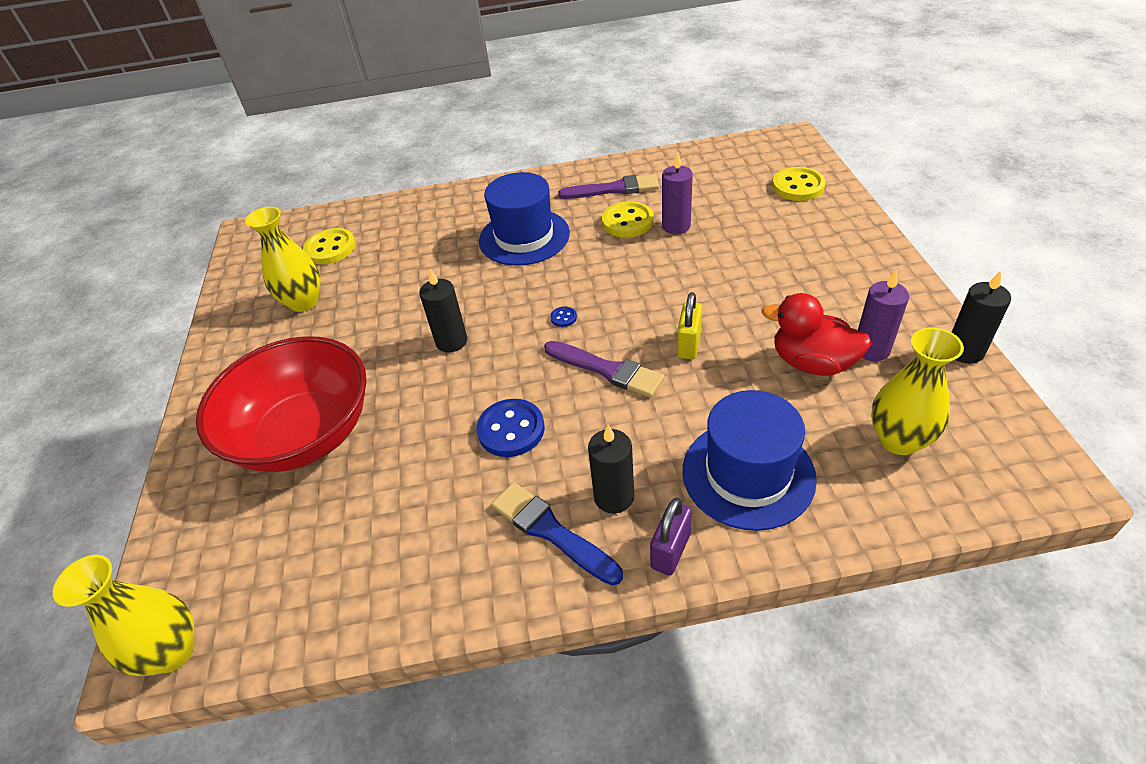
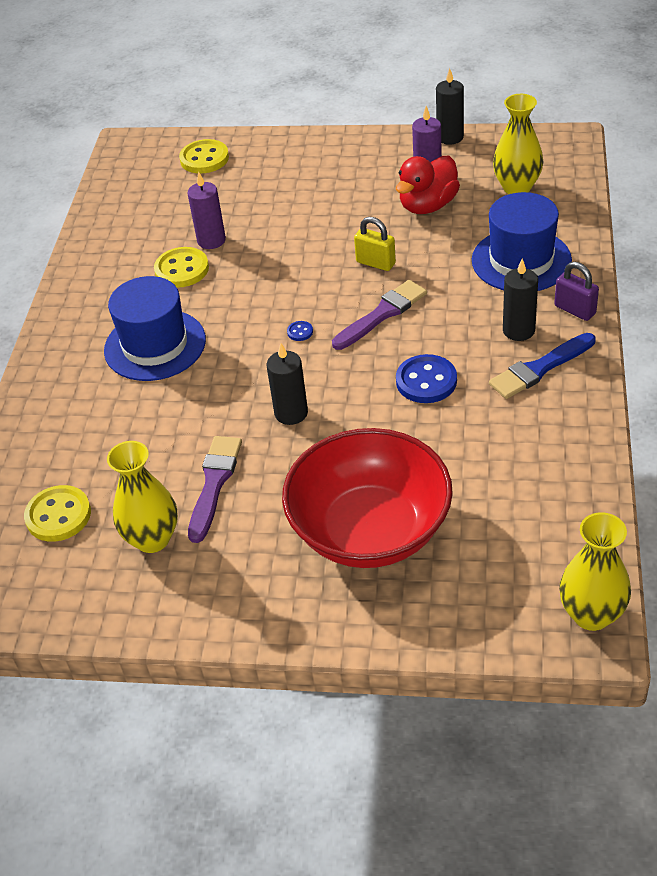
camera: 75 degrees left, 0 degrees up
purple brush [558,174,659,199] -> purple brush moved to [188,436,242,543]

